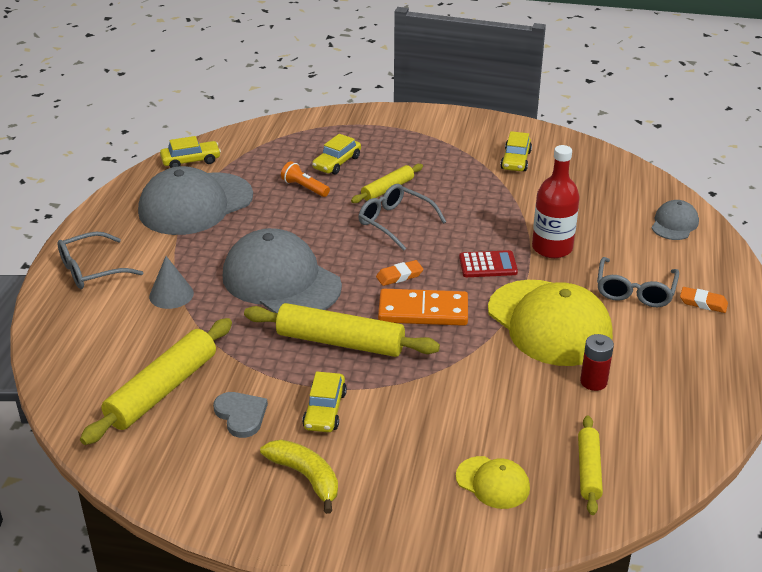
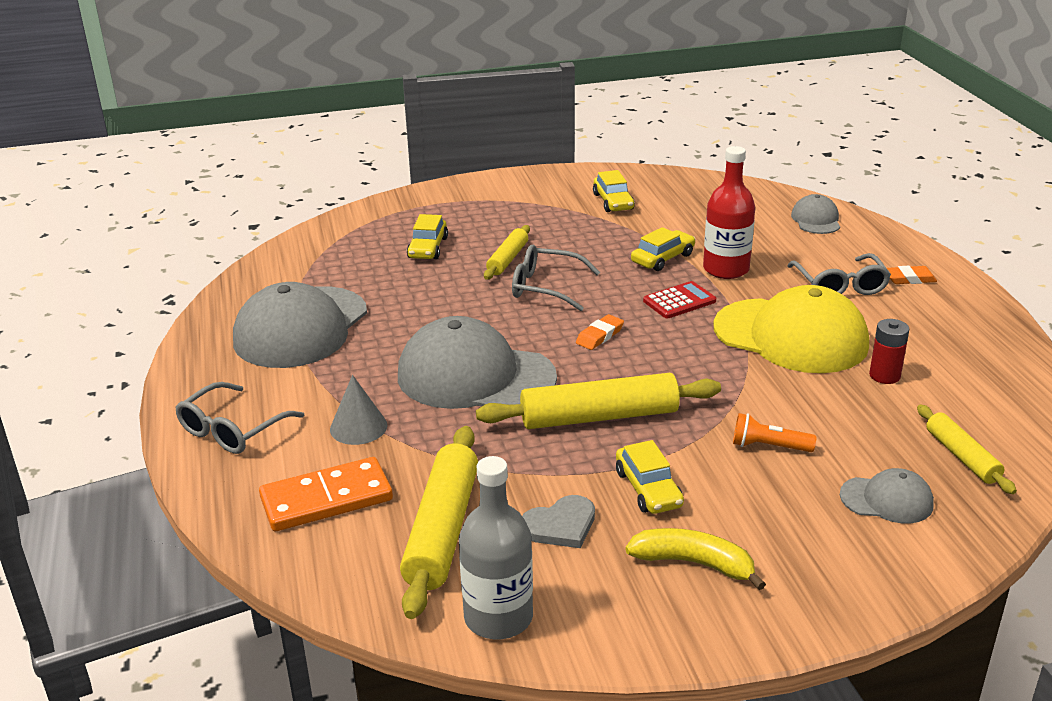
camera: 25 degrees left, 5 degrees down
yellow car [160,136,221,168] -> yellow car moved to [631,227,695,271]
grey heart [213,392,268,438] -> grey heart turned 120 degrees clockwise [522,495,595,548]
orange flashlight [281,161,330,197] -> orange flashlight moved to [733,413,817,452]
orange domino [378,289,468,326] -> orange domino moved to [259,457,393,531]
yellow cap [456,456,530,509] -> grey cap [840,468,934,523]
none -> grey bottle [459,456,533,639]

